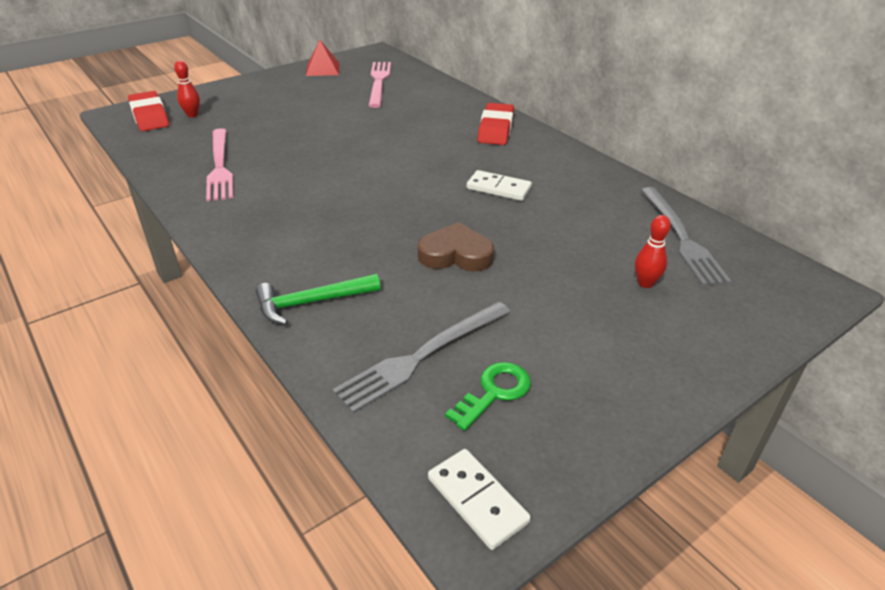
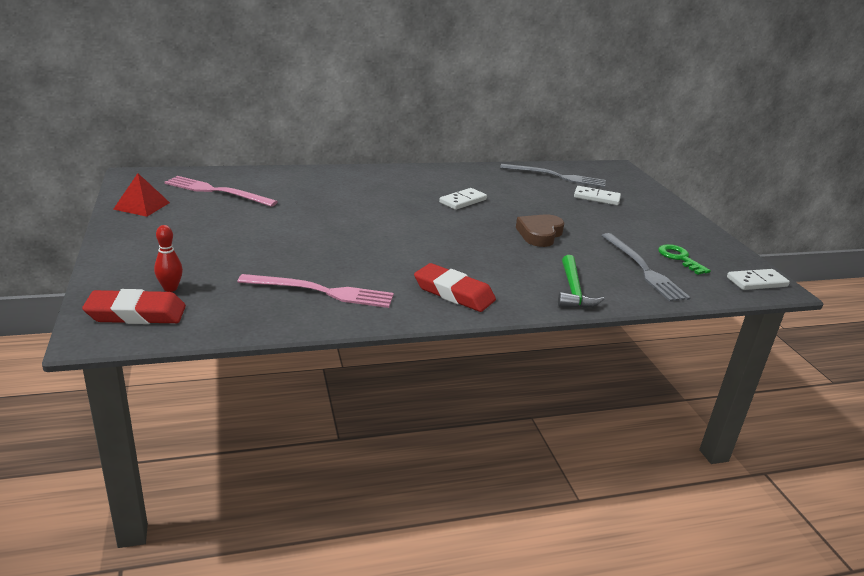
camera: 70 degrees left, 10 degrees down
red eraser [477,103,514,145] -> red eraser moved to [414,263,496,312]
red bowling pin [635,215,671,288] -> white domino [574,186,621,205]

